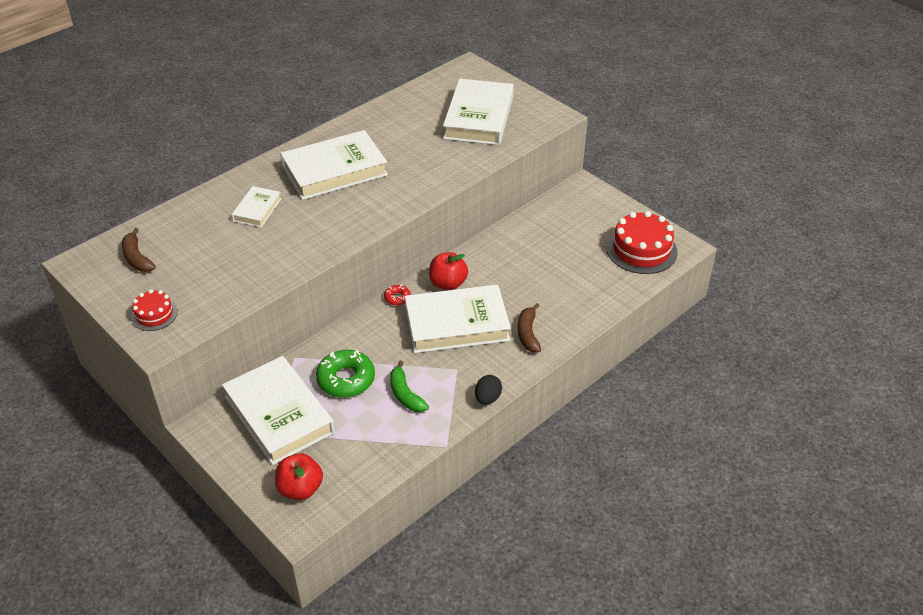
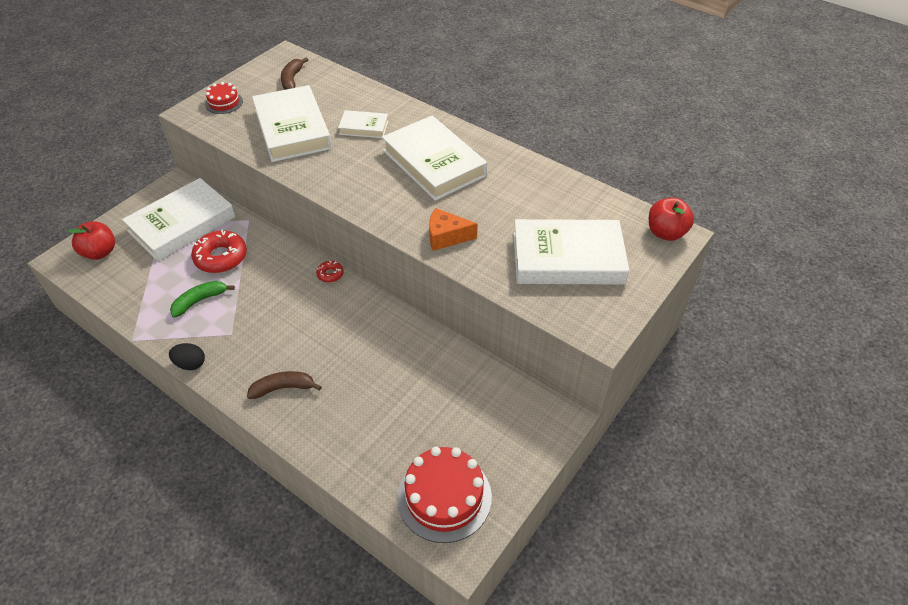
camera: 80 degrees right, 5 degrees up
brown banana [122,228,156,272] -> brown banana turned 45 degrees counterclockwise [281,57,308,90]
green donut [316,350,375,398] -> red donut [191,229,247,273]
white book [405,285,511,353] -> white book moved to [252,85,332,162]
red apple [429,252,468,290] -> red apple moved to [649,198,694,241]
none -> orange cheese [429,208,478,251]

